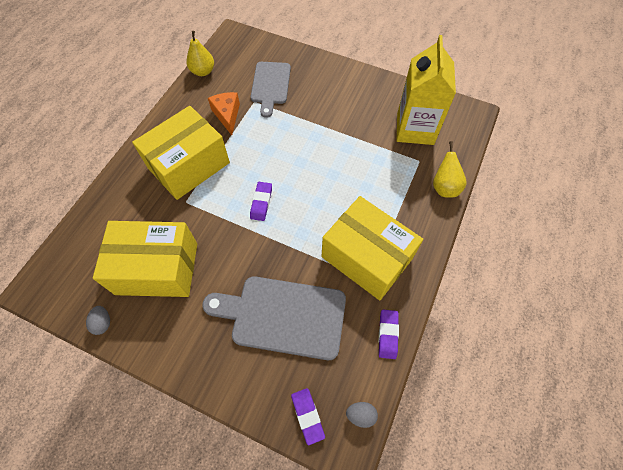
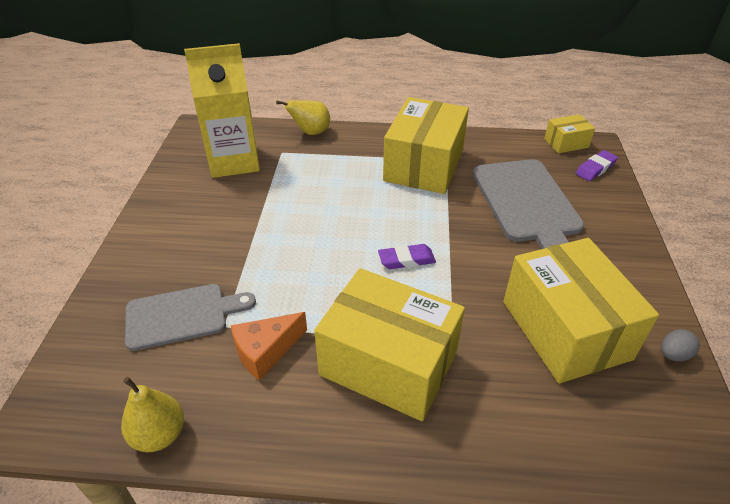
camera: 110 degrees left, 20 degrees down
grey egg [346,402,378,428] -> yellow box [544,114,595,153]
purple eraser [379,310,399,359] -> none

